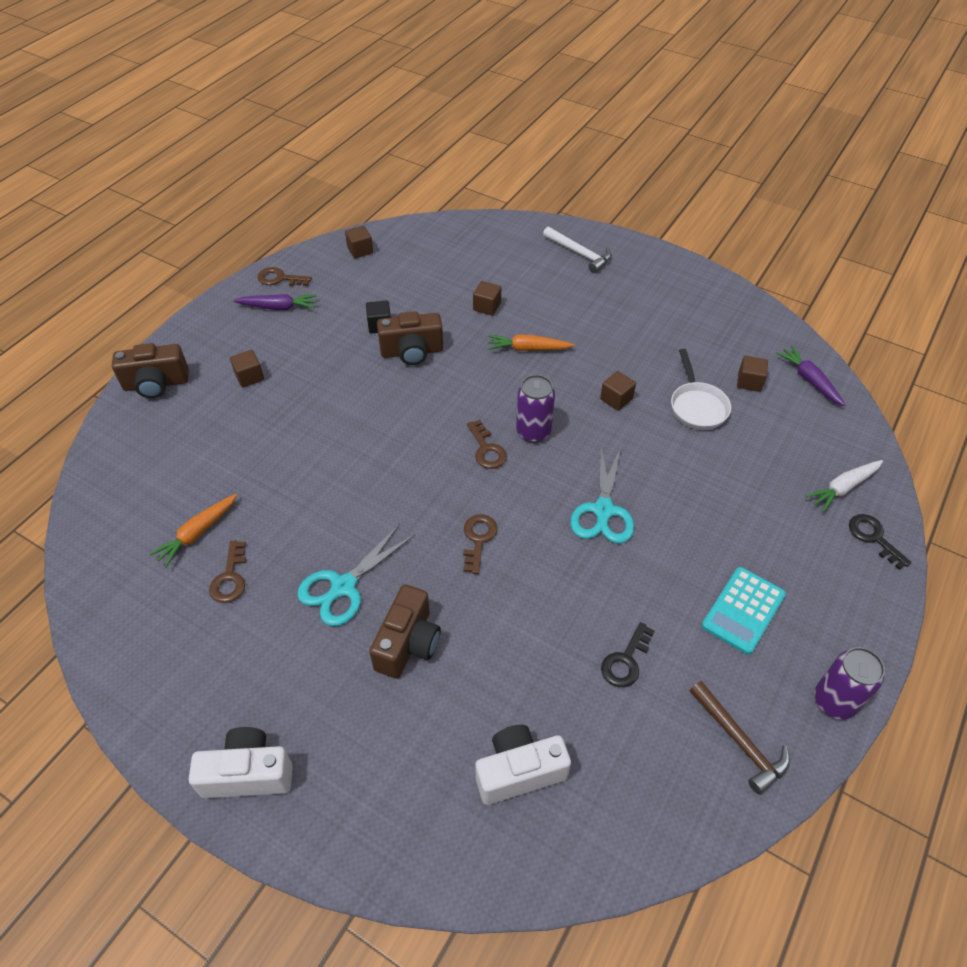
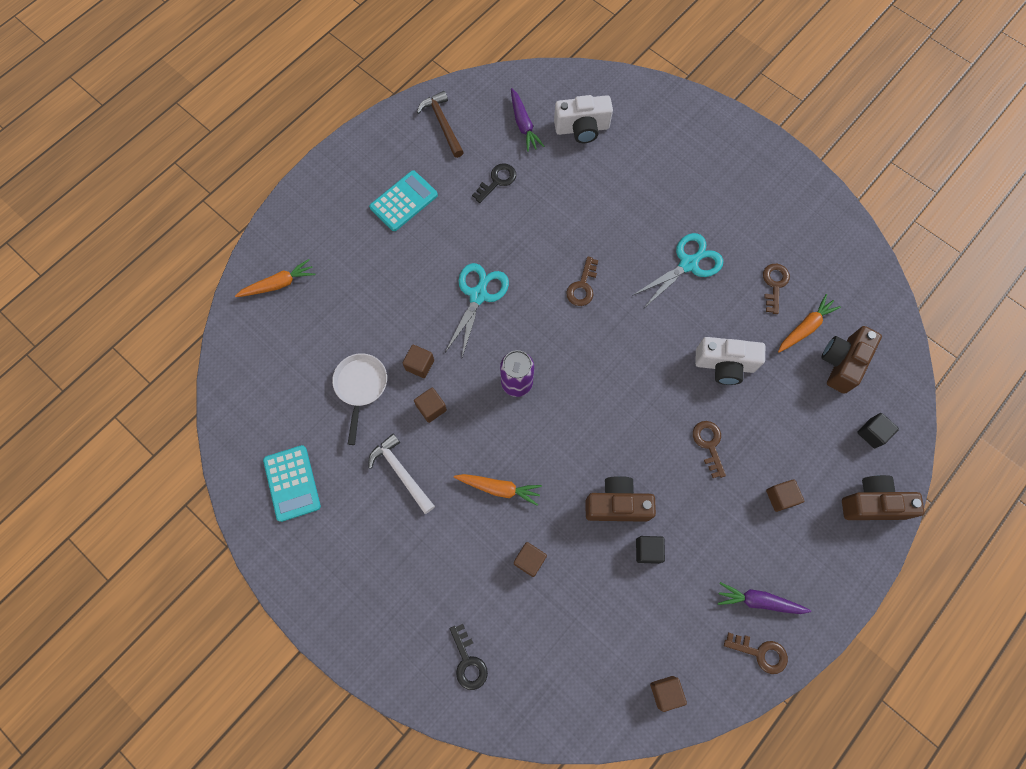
camera: 170 degrees left, 20 degrees up
white camera [189,727,292,798] -> white camera moved to [695,337,765,385]
brown camera [369,584,441,679] -> brown camera moved to [821,326,882,394]
brown key [467,420,507,469] -> brown key moved to [693,421,726,478]
white hammer [543,227,612,273] -> white hammer moved to [369,433,435,514]
brown cube [737,356,768,392] -> brown cube moved to [403,345,434,378]
purple carrot [776,345,845,406] -> purple carrot moved to [511,88,544,152]
white carrot [806,460,883,512] -> orange carrot [235,259,315,297]
purple can [814,647,885,720] -> none
black key [849,514,912,570] -> black key moved to [450,624,488,690]
none -> turquoise calculator [263,445,321,522]
none -> black cube [857,413,899,448]

